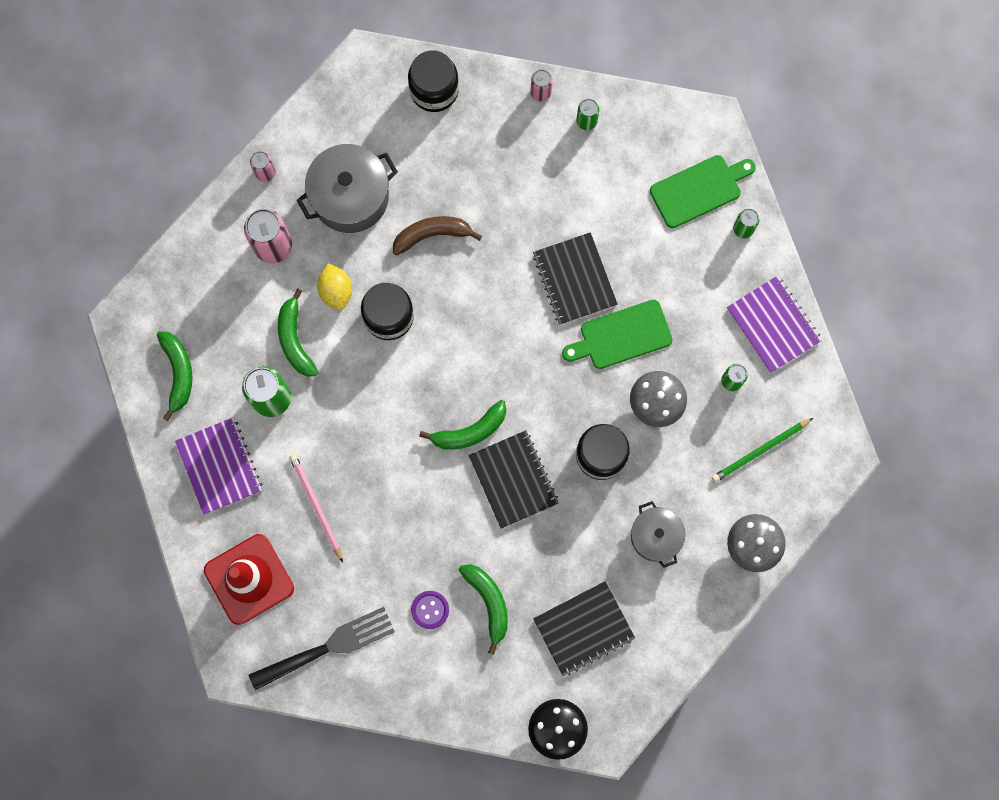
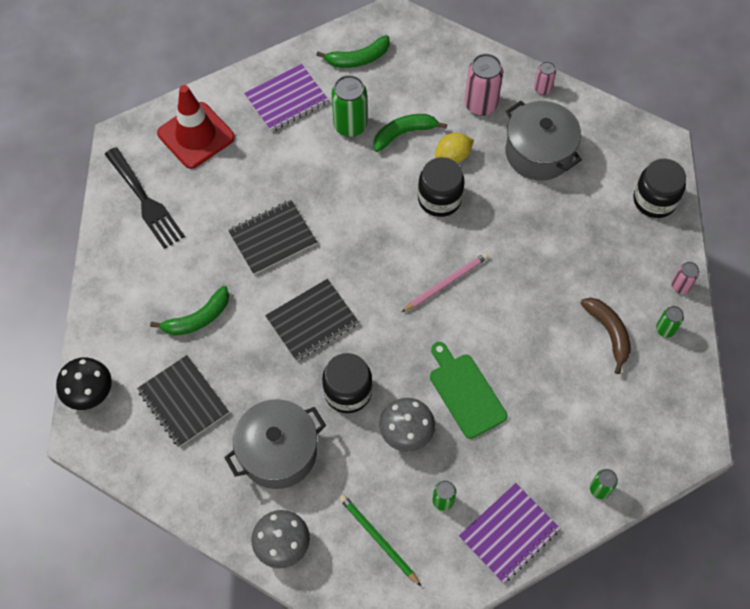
camera: 80 degrees right, 15 degrees down
pink pencil [289,454,343,562] -> pink pencil moved to [402,253,489,312]
brown banana [393,216,482,255] -> brown banana moved to [580,298,631,374]
purple button [411,591,449,629] -> none
green banana [419,400,506,450] -> none
black notebook [533,232,618,325] -> black notebook moved to [228,200,317,275]
grey pot [631,501,685,568] -> grey pot [224,399,326,489], size x1.59
green cutting board [650,155,756,228] -> none

